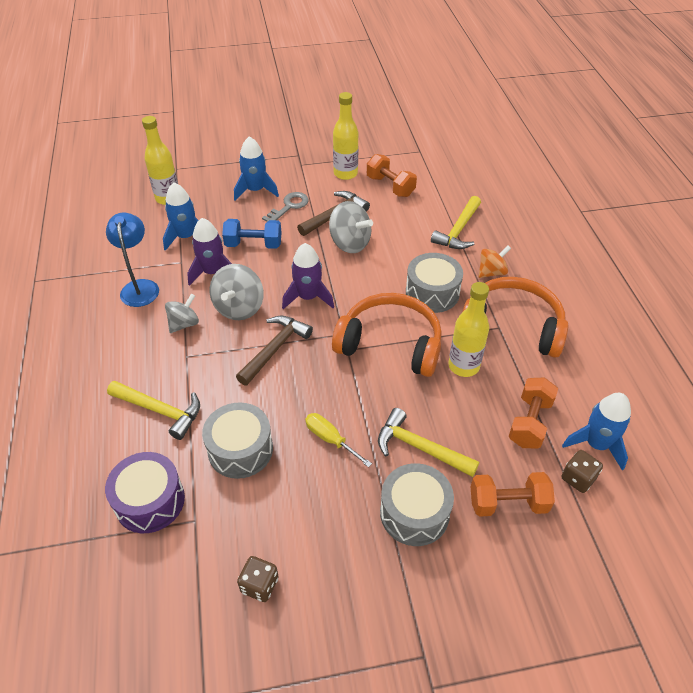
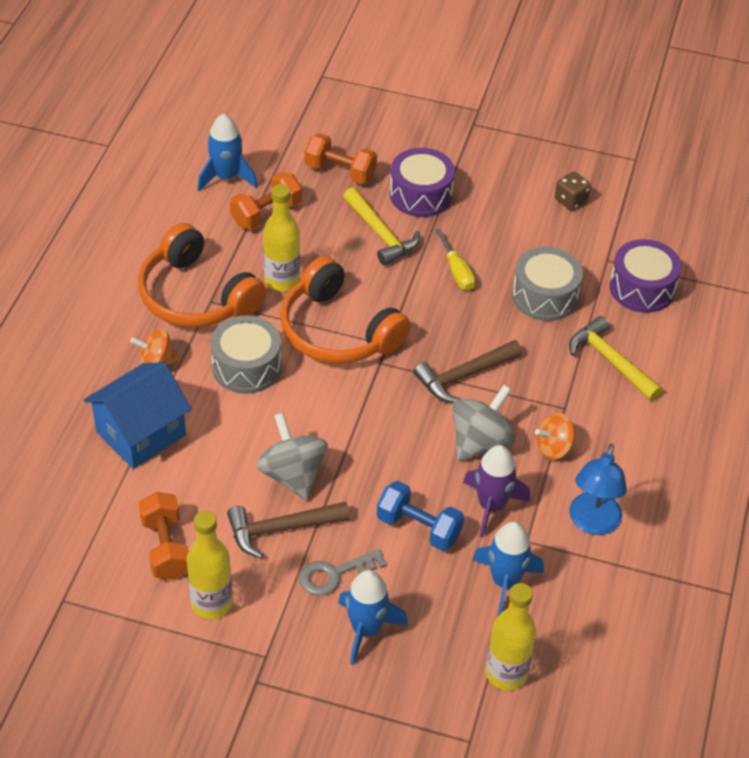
camera: 155 degrees left, 0 degrees up
grey spinning top [165,294,199,333] -> orange spinning top [535,413,575,460]
purple rocket [282,243,334,309] -> none
grey drum [380,463,454,546] -> purple drum [390,148,455,217]
yellow hammer [431,196,481,249] -> blue house [84,363,192,469]
brown dice [561,450,603,493] -> none

